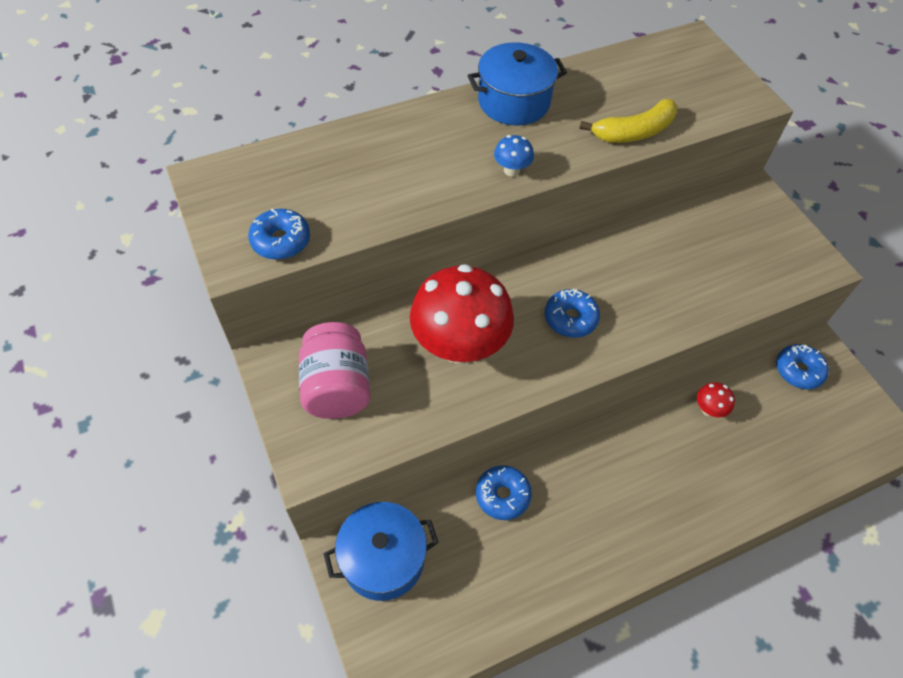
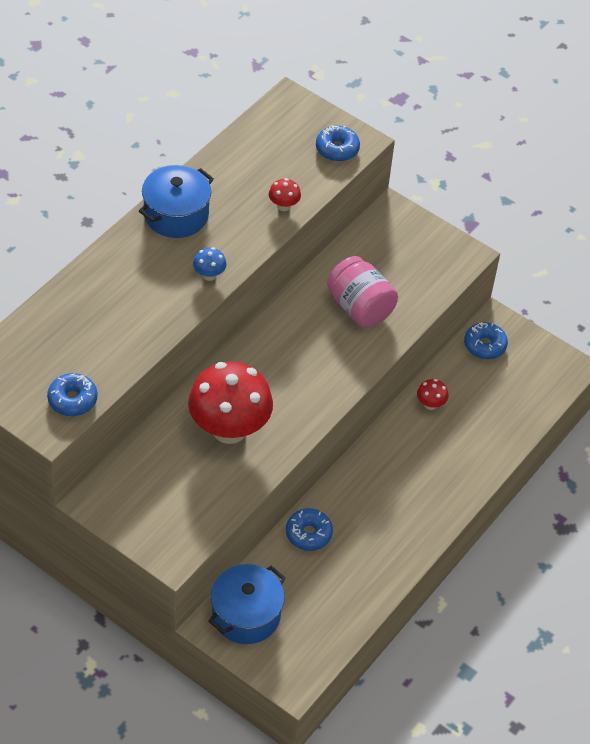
camera: 30 degrees left, 5 degrees down
pink jar [299,322,370,419] -> pink jar moved to [327,256,398,328]
blue donut [545,289,600,338] -> blue donut moved to [316,125,360,162]
yellow banana [579,99,678,143] -> red mushroom [269,178,301,211]

